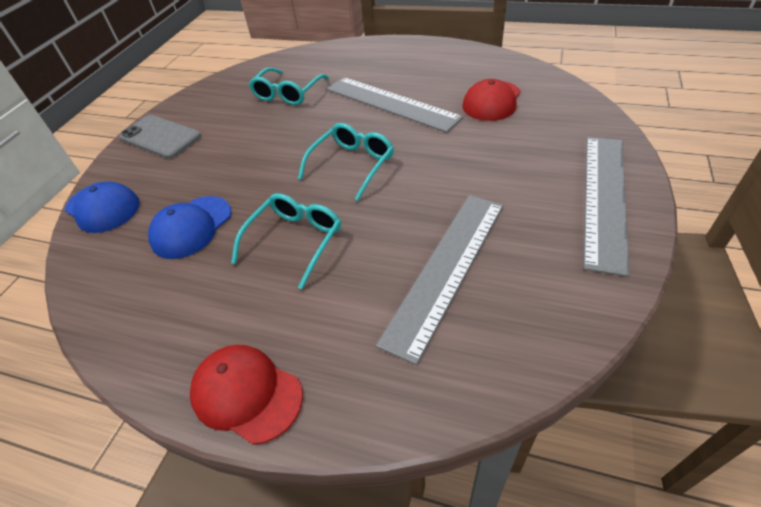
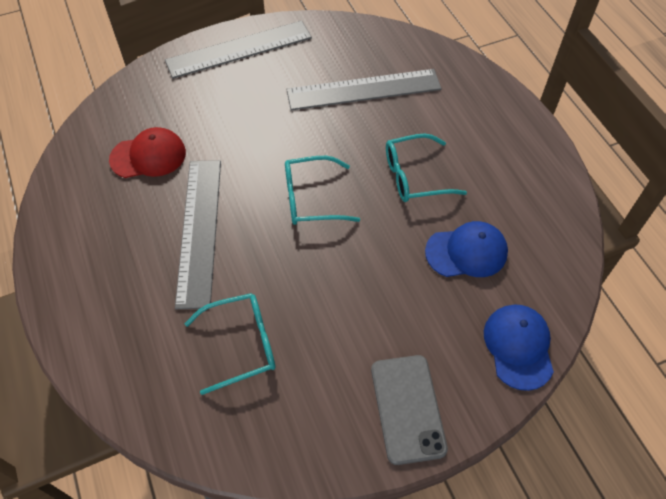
camera: 135 degrees left, 10 degrees up
red cap [190,345,303,445] -> none

